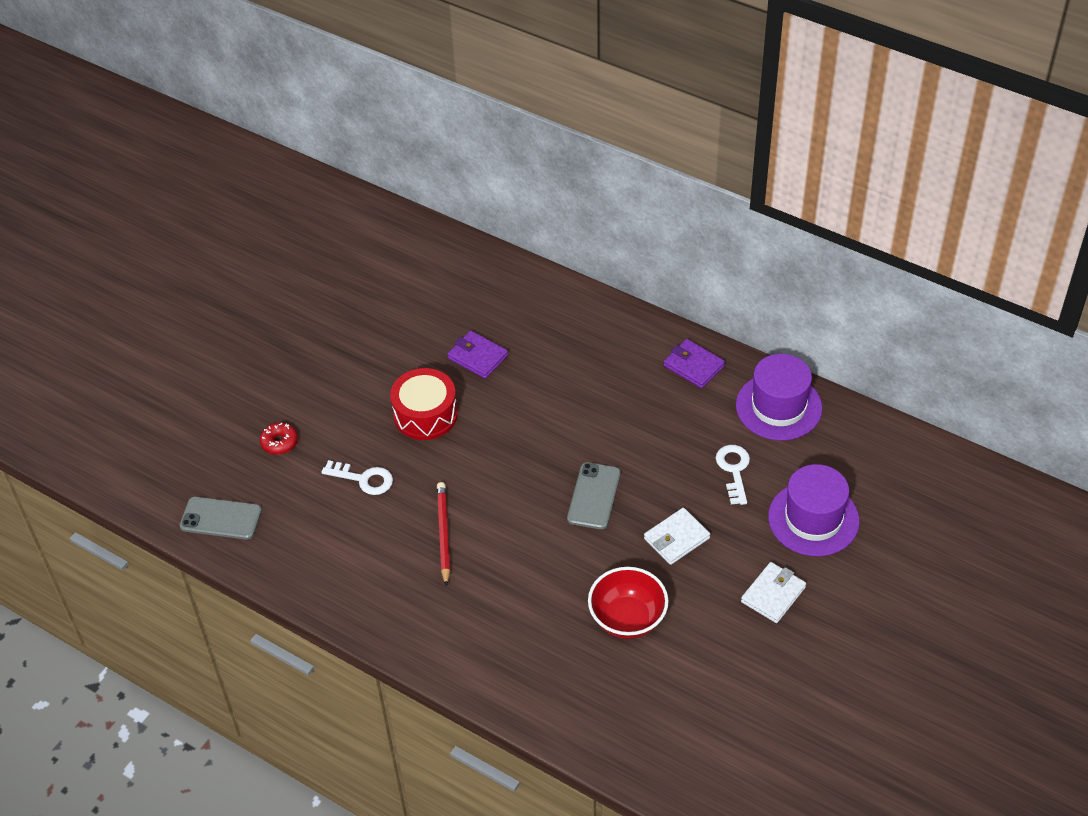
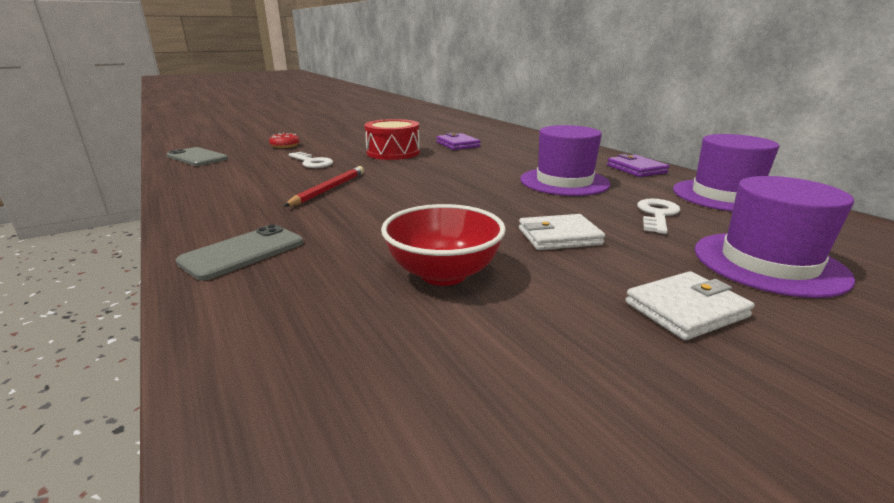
camera: 25 degrees right, 25 degrees down
grey phone [567,462,621,529] -> grey phone moved to [176,224,303,281]
none -> purple hat [520,125,611,196]

